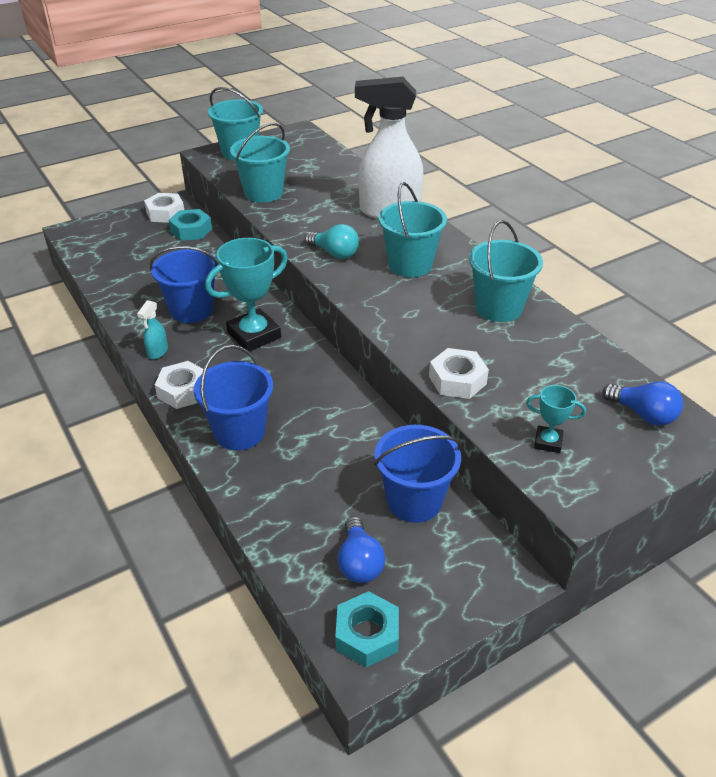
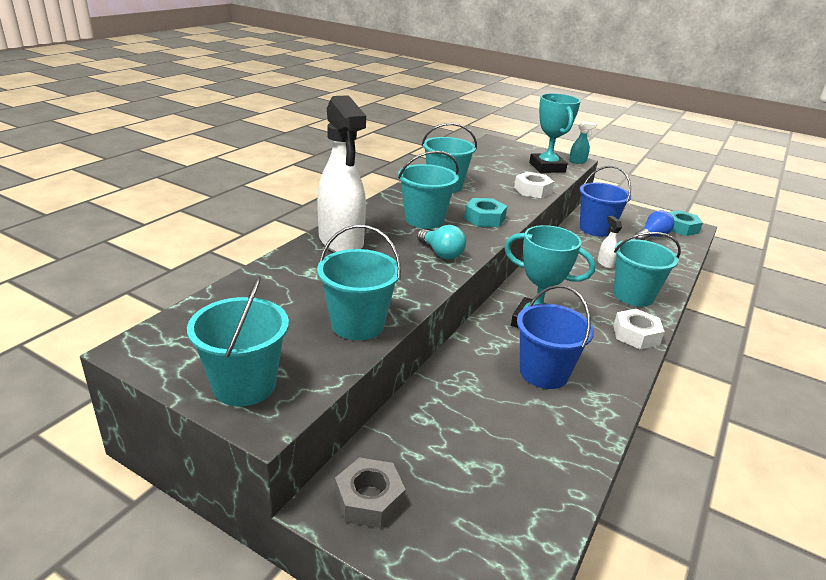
camera: 120 degrees left, 10 degrees down
turquoise spray bottle [137,300,168,359] -> turquoise spray bottle moved to [569,121,597,164]
white nut [144,193,184,223] -> grey nut [335,457,406,528]
turquoise nut [169,209,212,241] -> turquoise nut moved to [464,198,507,227]
blue bucket [194,345,273,450] -> turquoise bucket [614,232,681,307]
turquoise light bulb [305,224,359,259] -> turquoise light bulb turned 135 degrees clockwise [417,225,466,260]
turquoise trophy [526,385,586,453] -> turquoise trophy [529,93,581,173], size x2.03
blue light bulb [602,382,683,426] -> none
none -> white spray bottle [598,216,622,269]

